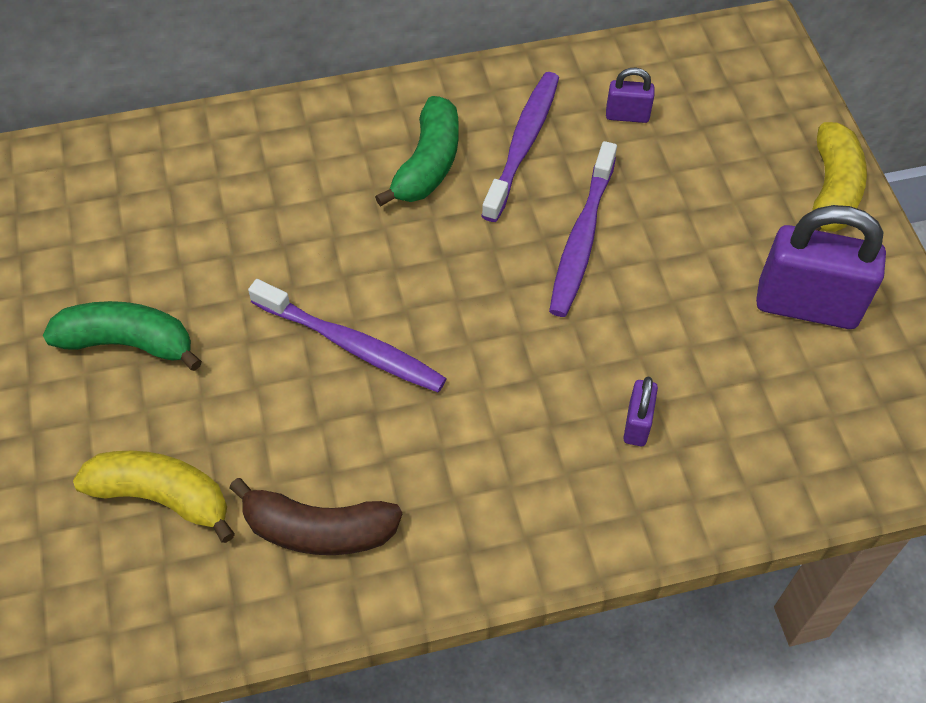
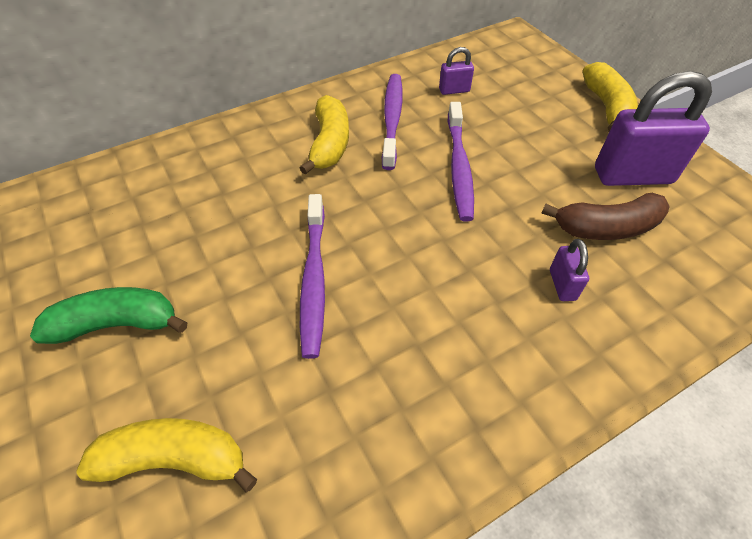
camera: 15 degrees left, 5 degrees down
brown banana [229,478,402,555] -> brown banana moved to [541,193,670,240]
purple toothbrush [248,279,447,393] -> purple toothbrush turned 75 degrees clockwise [300,194,325,359]
green banana [375,96,459,207] -> yellow banana [300,95,349,175]

